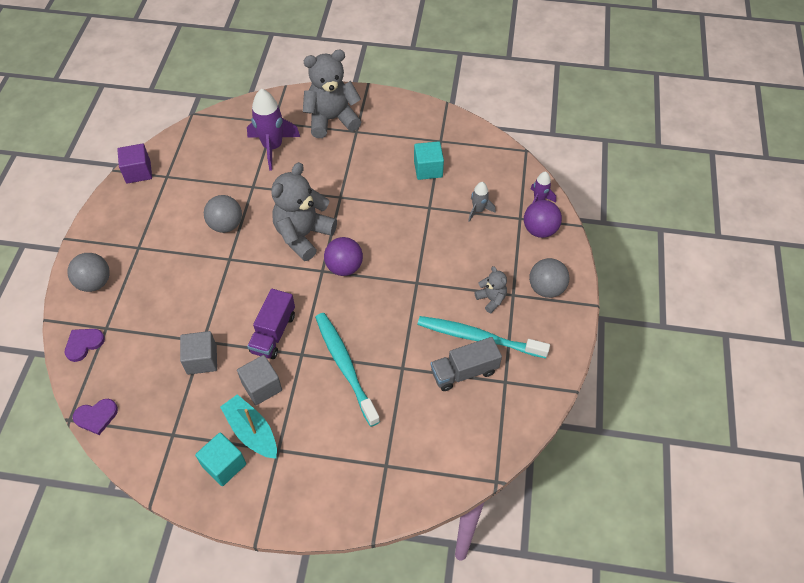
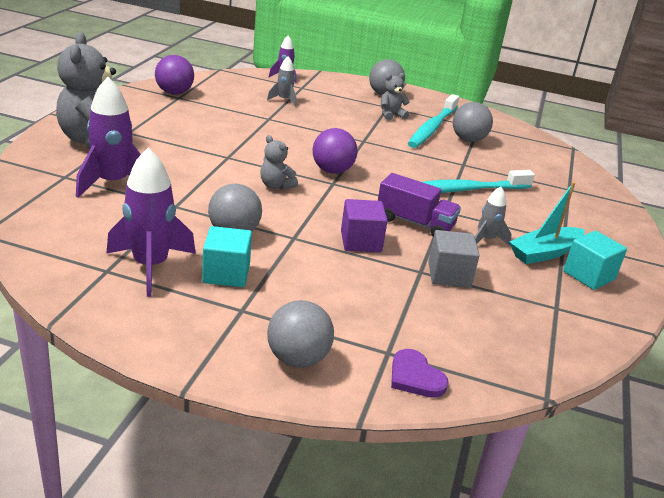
camera: 85 degrees left, 25 degrees down
purple heart [73,399,118,435] -> none
purple cube [117,144,152,184] -> purple cube moved to [341,199,388,252]
grey cube [237,355,282,405] -> grey rocket [475,187,512,246]
grey teddy bear [271,162,337,261] -> grey teddy bear [260,135,298,190], size x0.48
turquoise cube [414,141,444,180] -> turquoise cube moved to [202,226,252,287]
grey truck [431,337,502,391] -> grey ball [453,102,493,142]
purple ball [524,200,562,238] -> purple ball moved to [155,55,194,95]
none -> purple rocket [106,148,196,297]

